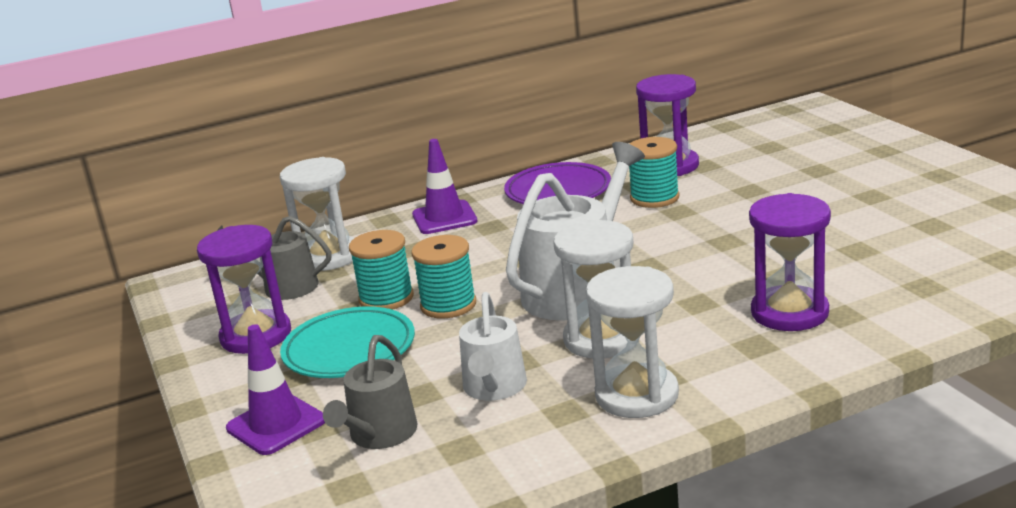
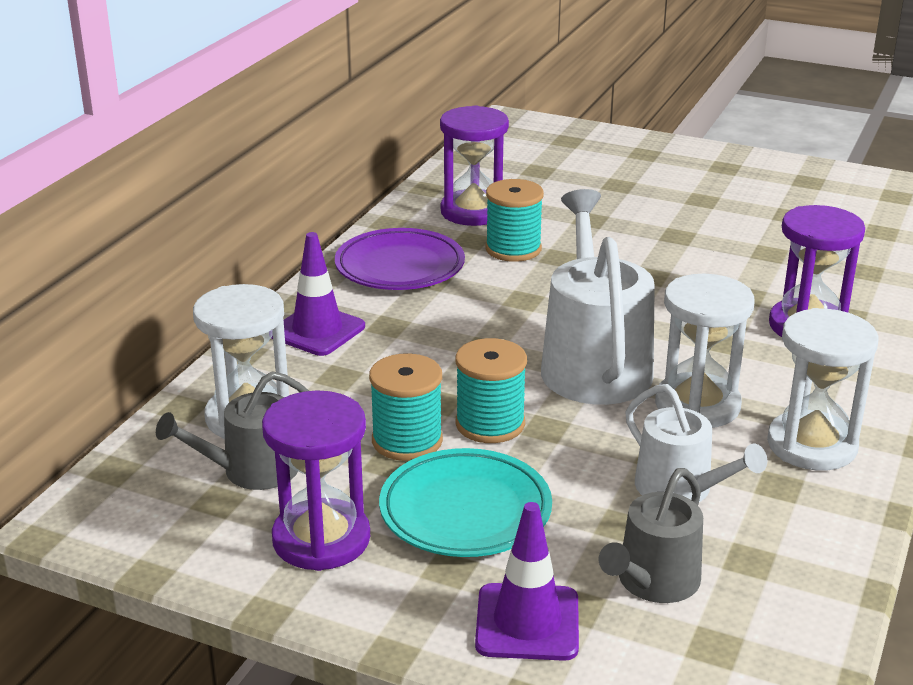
camera: 45 degrees left, 5 degrees up
grey watering can [323,335,417,449] -> grey watering can turned 60 degrees clockwise [599,468,703,603]

